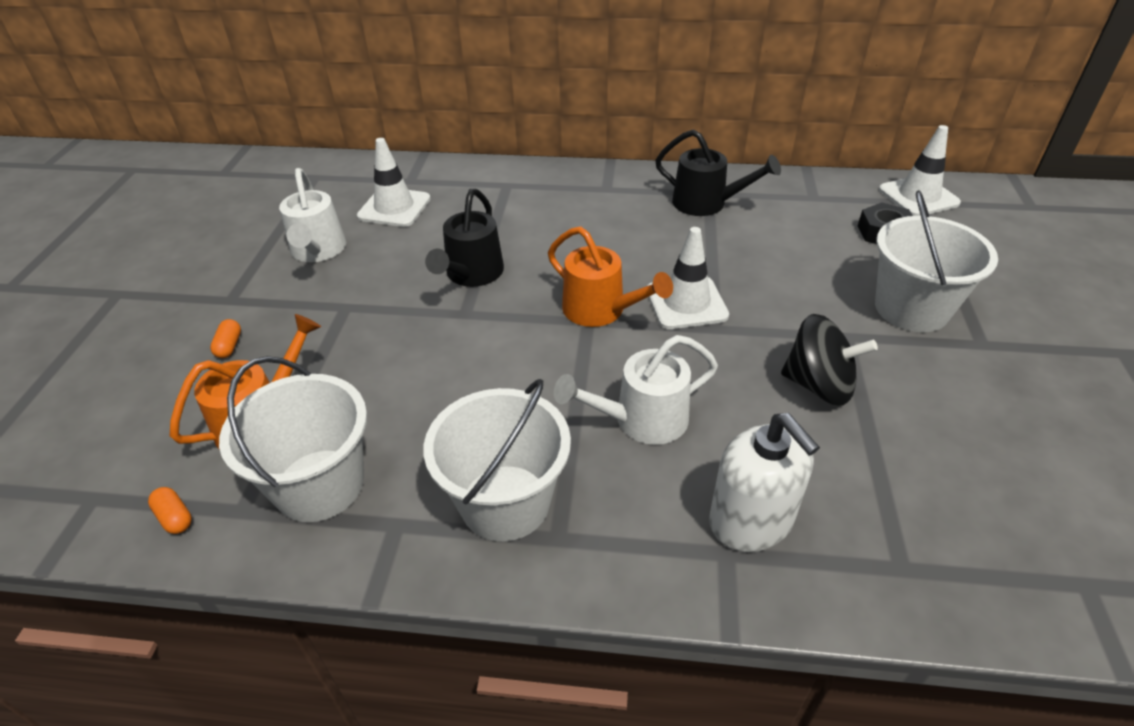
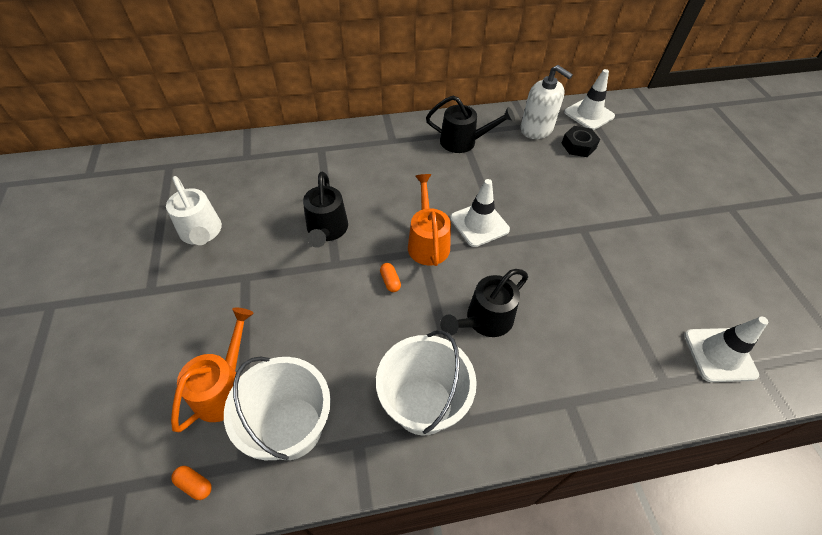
camera: 20 degrees left, 10 degrees up
orange capsule [210,319,241,358] -> orange capsule moved to [380,263,401,292]
white traffic cone [357,138,431,227] -> white traffic cone moved to [684,316,768,382]
orange watering can [548,226,673,327] -> orange watering can turned 120 degrees counterclockwise [408,174,451,266]
white watering can [554,335,718,445] -> black watering can [440,269,528,337]
white soap dispenser [709,413,820,552] -> white soap dispenser moved to [521,65,573,139]
black spinning top [781,314,878,406] -> none
white bucket [875,190,998,332] -> none

